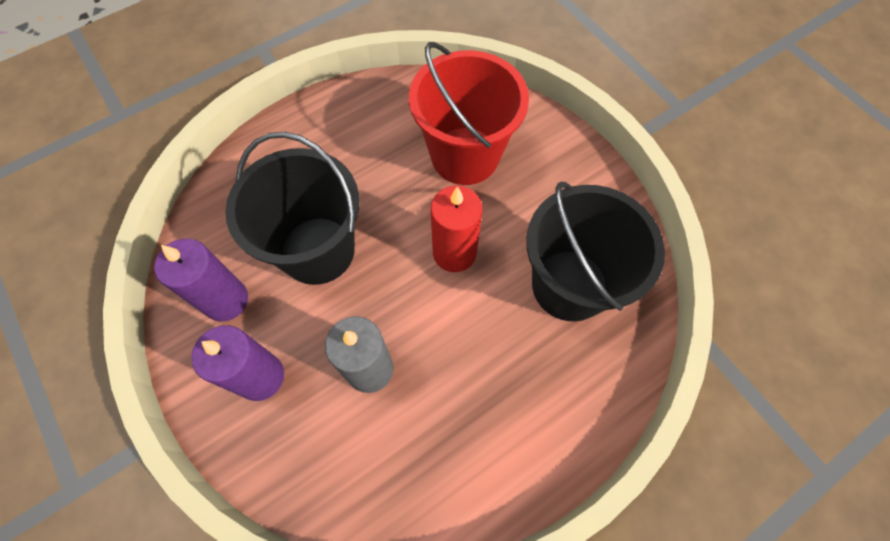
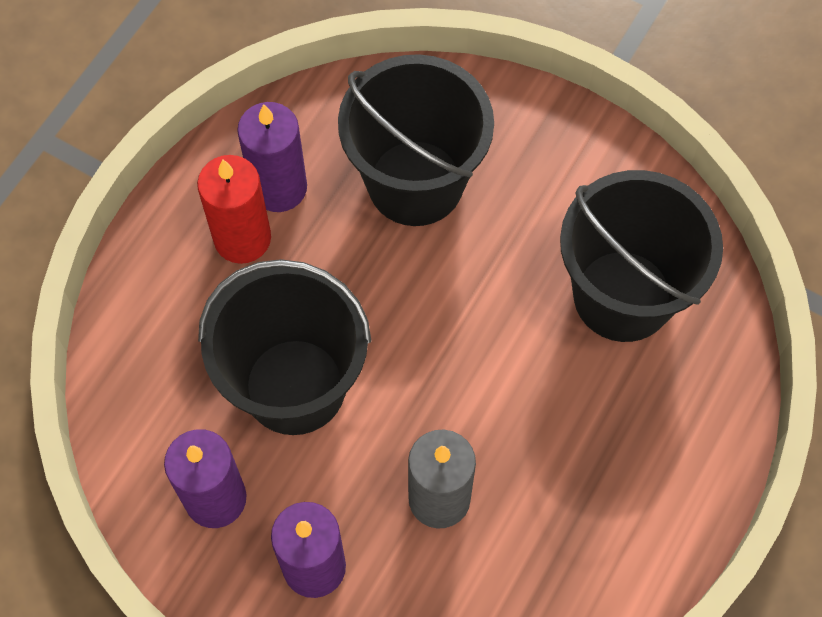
camera: 25 degrees left, 0 degrees up
red bucket [409,42,529,185] -> black bucket [338,54,494,226]
red candle [431,186,482,272] -> red candle moved to [197,155,271,264]
none -> purple candle [237,102,307,212]

